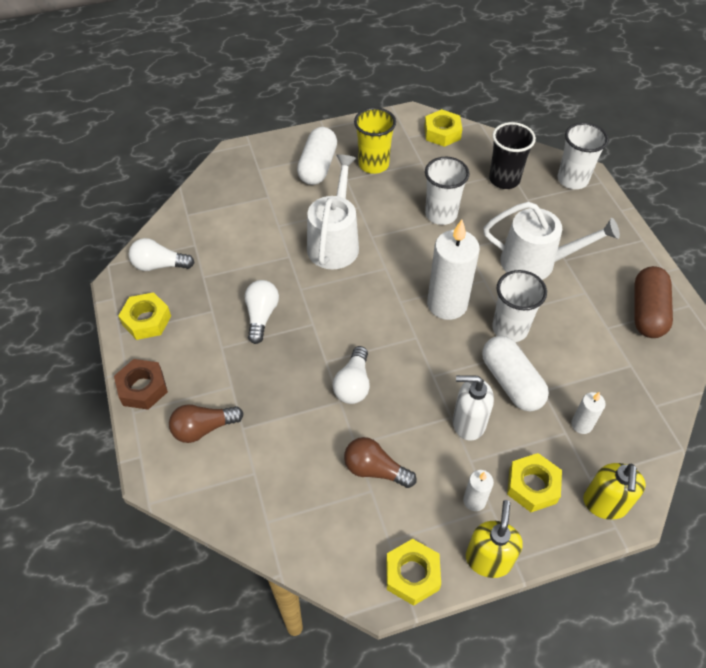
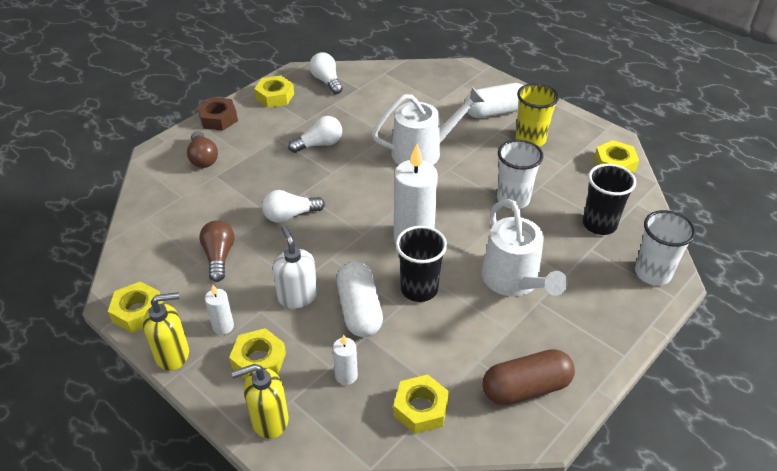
camera: 60 degrees right, 10 degrees down
brown light bulb [169,404,244,443] -> brown light bulb turned 150 degrees counterclockwise [187,131,218,168]
white capsule [482,336,549,412] -> white capsule turned 45 degrees counterclockwise [337,261,383,337]
white cup [492,270,547,342] -> black cup [396,226,447,302]
none -> yellow nut [393,375,449,434]

